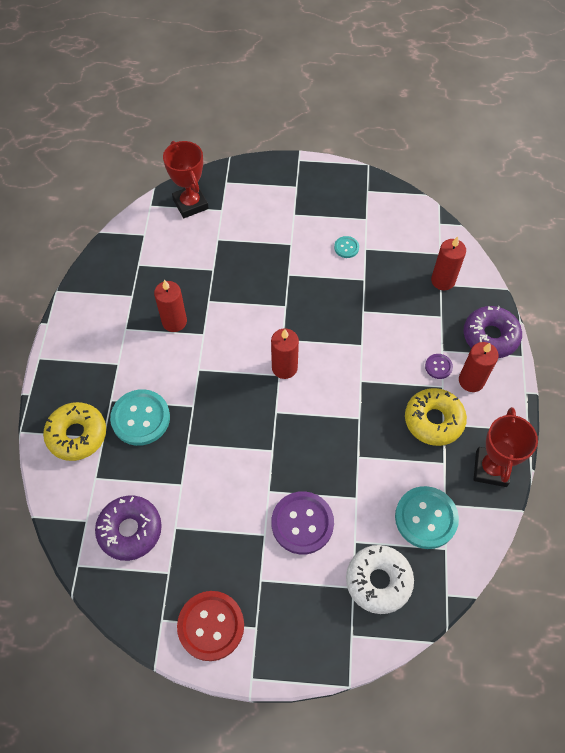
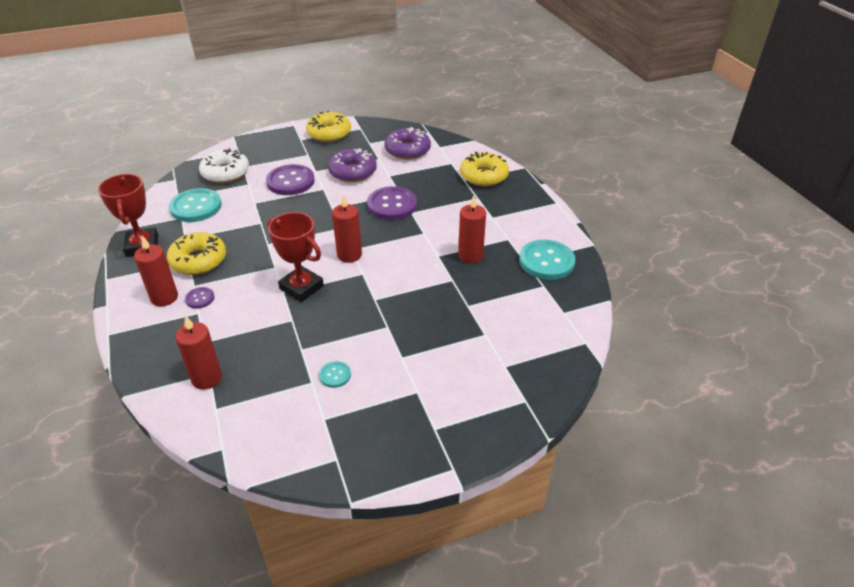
camera: 155 degrees right, 20 degrees down
turquoise button [110,389,170,446] -> turquoise button moved to [519,240,575,280]
red trophy [163,141,209,218] -> red trophy moved to [267,212,324,302]
red button [177,591,244,661] -> yellow donut [306,111,351,142]
purple donut [463,306,522,358] -> purple donut moved to [328,148,377,182]
none -> purple button [367,186,417,220]

